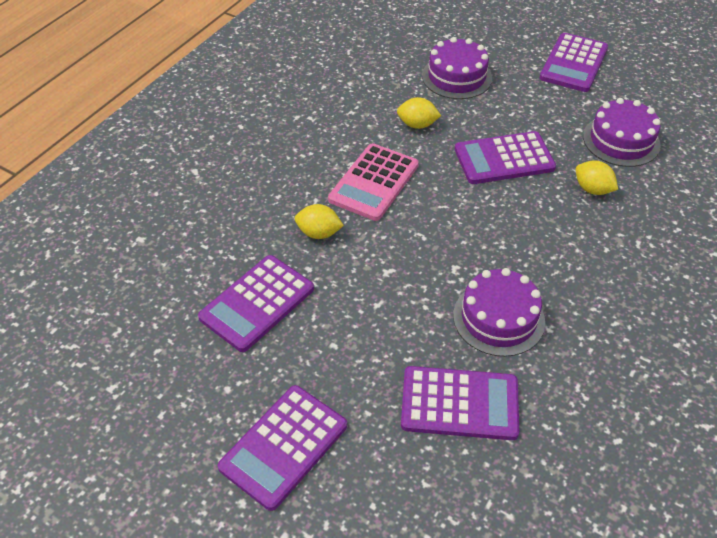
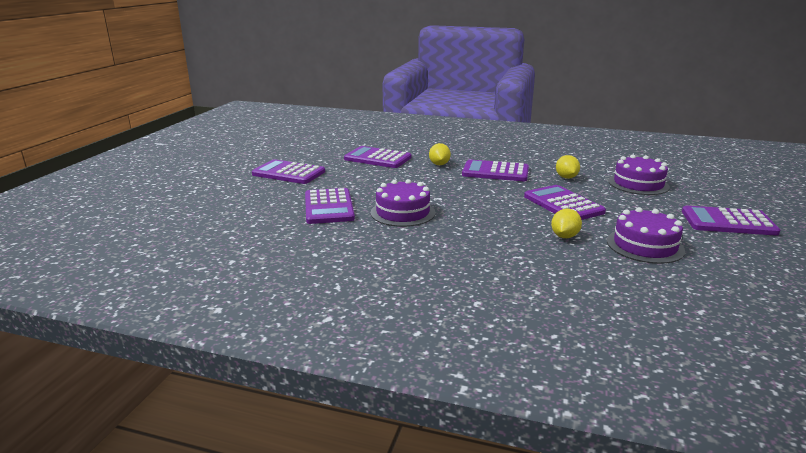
camera: 75 degrees right, 25 degrees down
pink calculator [328,143,419,221] -> purple calculator [462,159,529,181]

